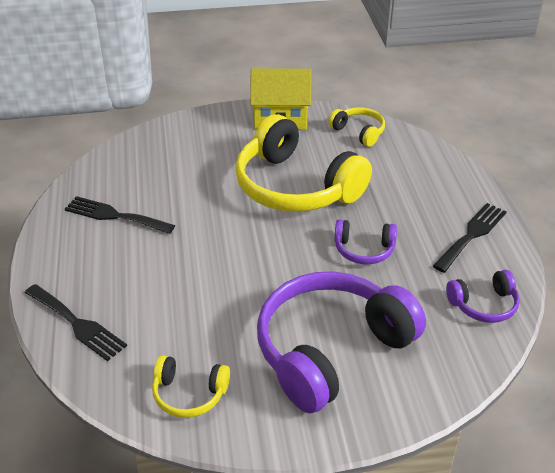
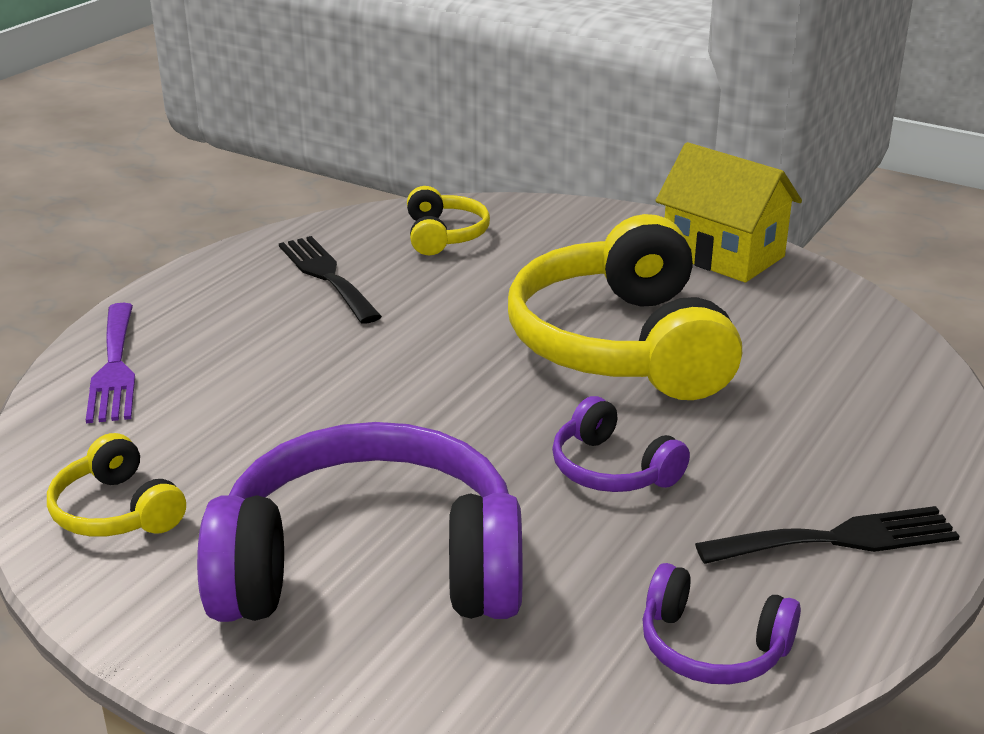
camera: 40 degrees right, 10 degrees down
black fork [25,284,127,361] -> purple fork [86,303,135,423]
yellow headphones [328,107,385,147] -> yellow headphones moved to [407,186,490,255]

